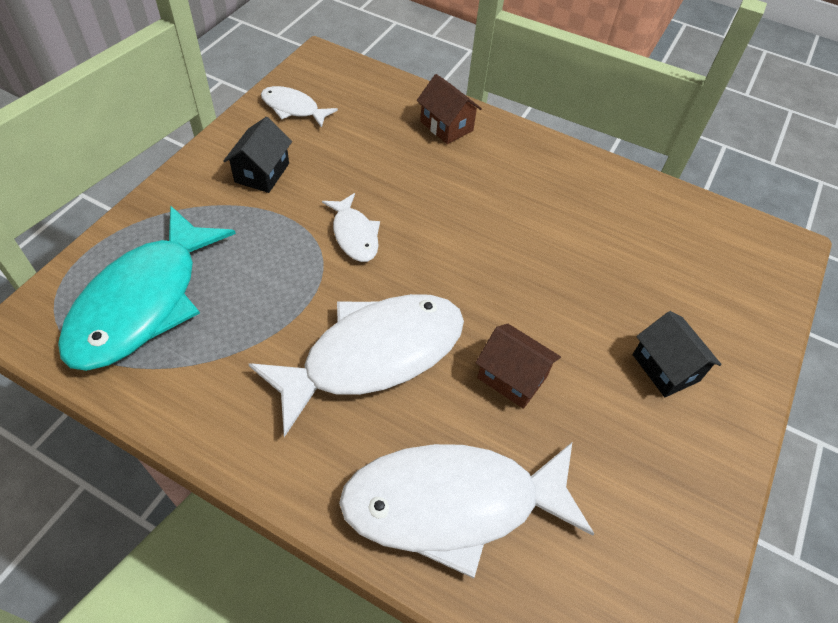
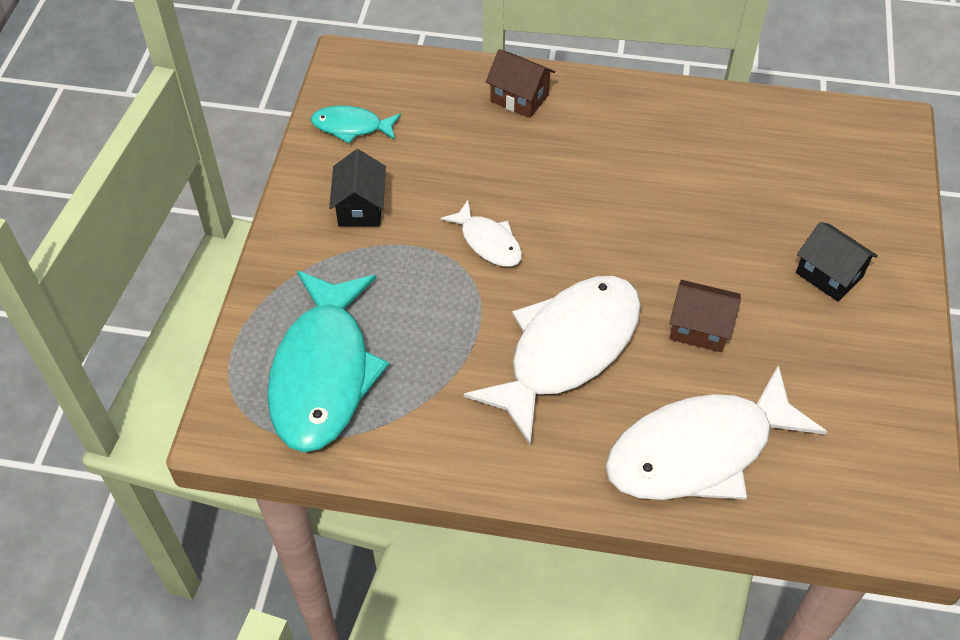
camera: 15 degrees left, 0 degrees up
white fish [261,86,338,128] -> turquoise fish [311,106,401,143]

